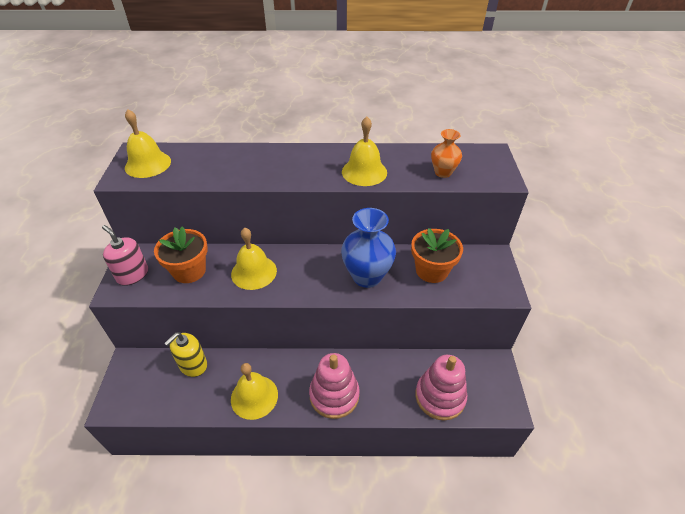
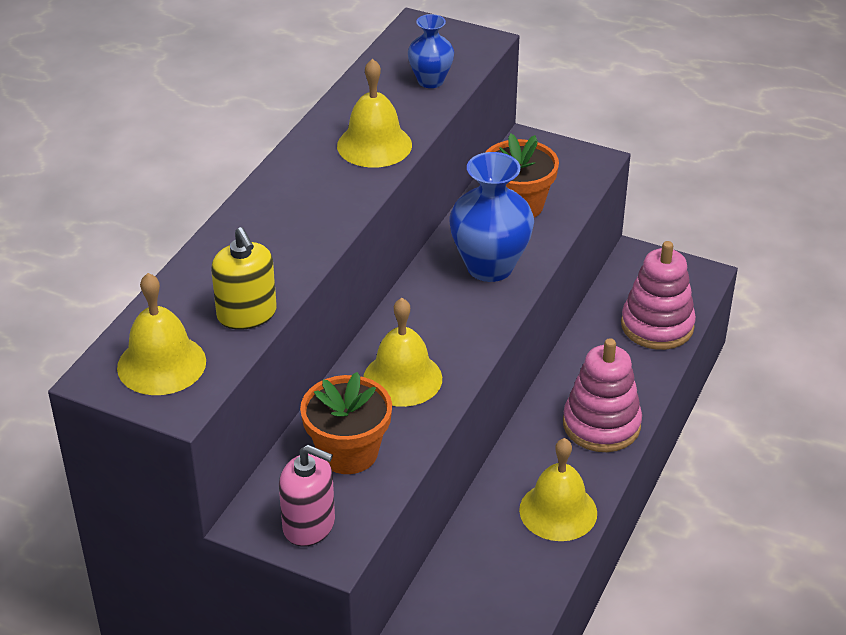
camera: 65 degrees left, 5 degrees down
pink soap dispenser [102,225,148,286] -> pink soap dispenser turned 135 degrees counterclockwise [279,445,335,547]
yellow soap dispenser [164,332,207,377] -> yellow soap dispenser moved to [211,227,277,330]
orange vase [431,129,462,178] -> blue vase [408,14,454,88]

